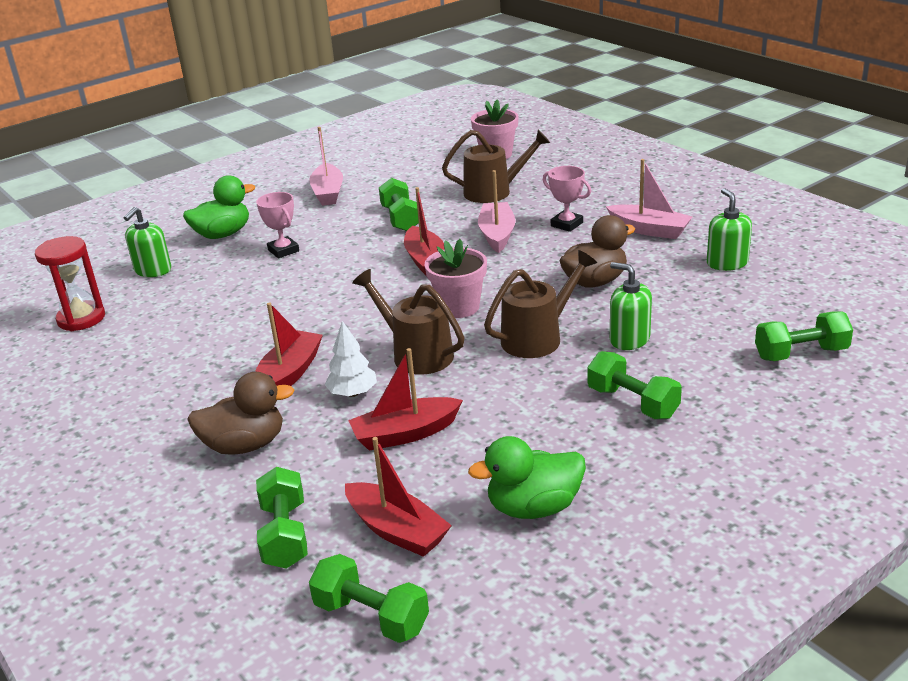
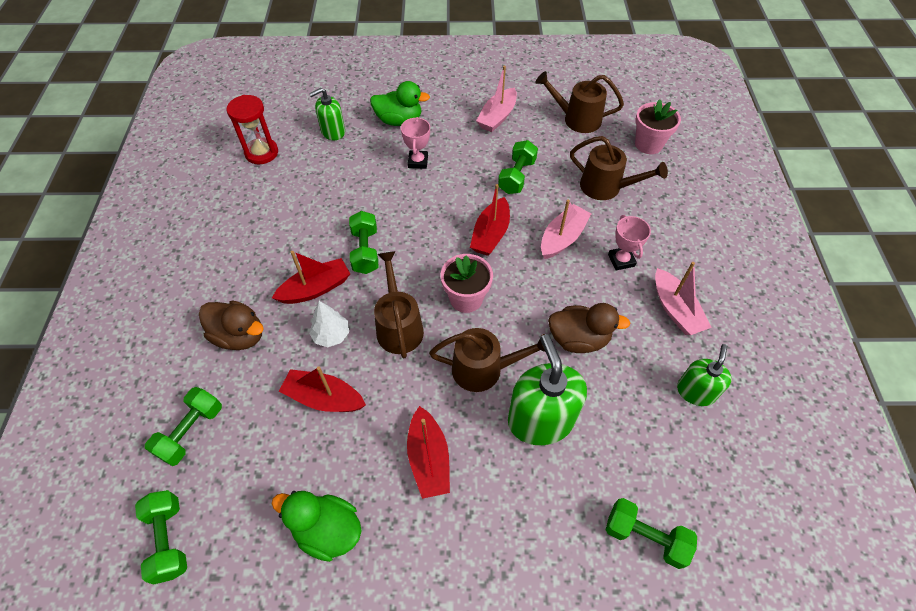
camera: 35 degrees right, 25 degrees up
red boat [345,437,452,557] -> red boat moved to [407,406,450,499]
green dumbbell [587,351,682,419] -> green dumbbell moved to [349,211,379,274]
green soap dispenser [610,262,652,350] -> green soap dispenser [508,334,587,445], size x1.70
none -> brown watering can [535,71,624,133]

